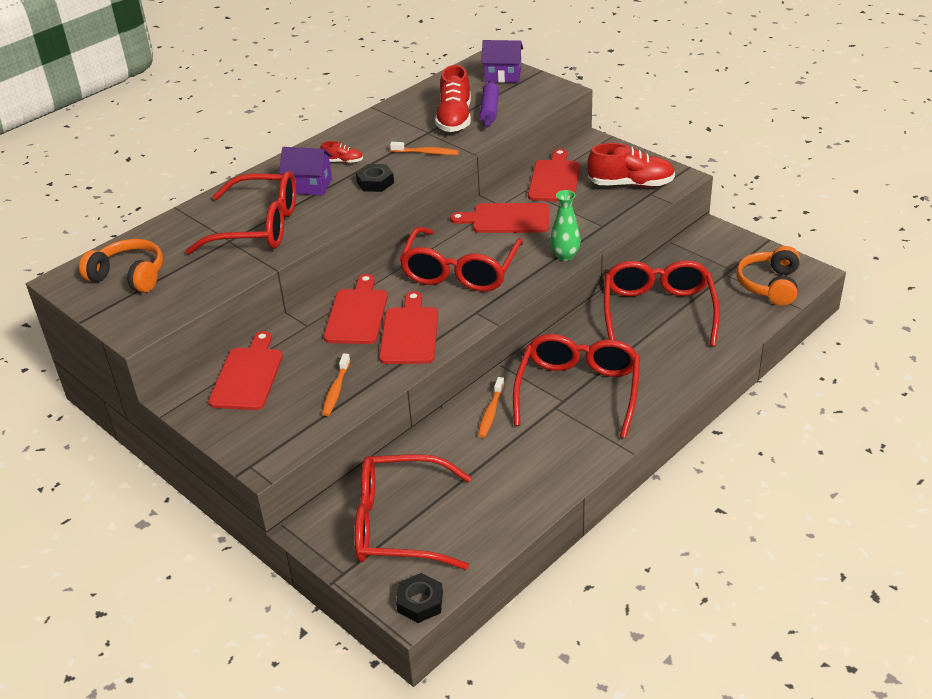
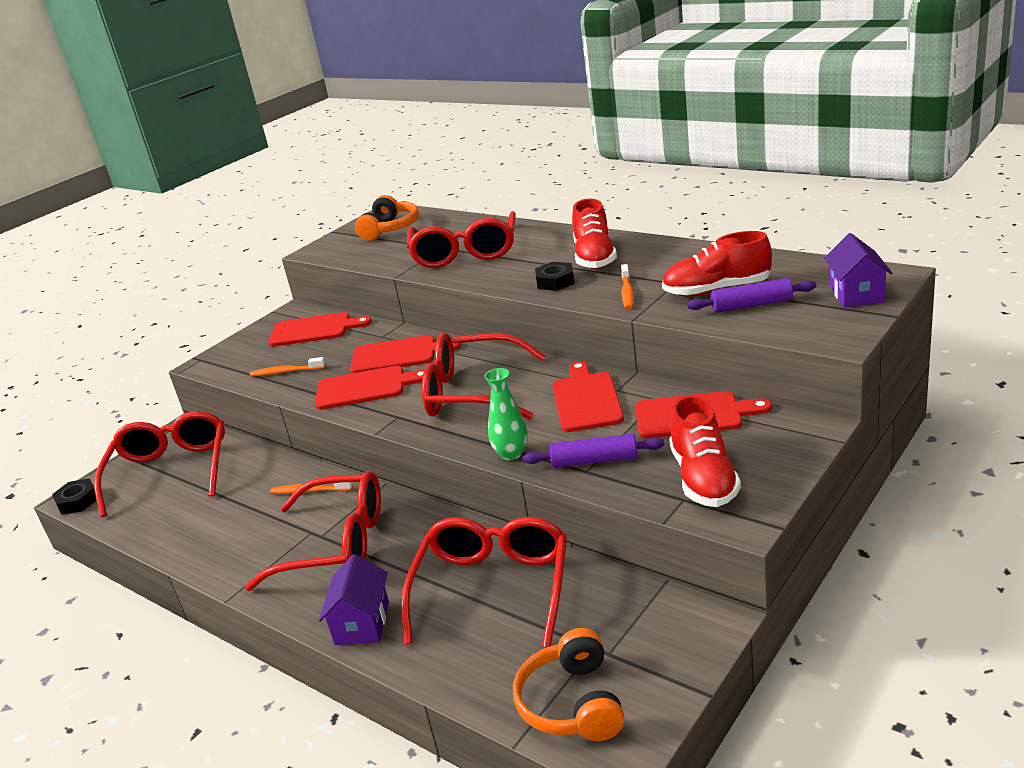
camera: 85 degrees right, 10 degrees down
purple house [279,147,332,196] -> purple house moved to [319,554,389,645]
red shoe [320,141,363,163] -> red shoe [572,198,617,269], size x2.08
red glasses [604,260,720,346] -> red glasses turned 75 degrees counterclockwise [401,517,567,647]
orange headphones [736,246,800,305] -> orange headphones turned 105 degrees counterclockwise [513,628,625,741]
none -> purple rolling pin [523,434,664,468]

